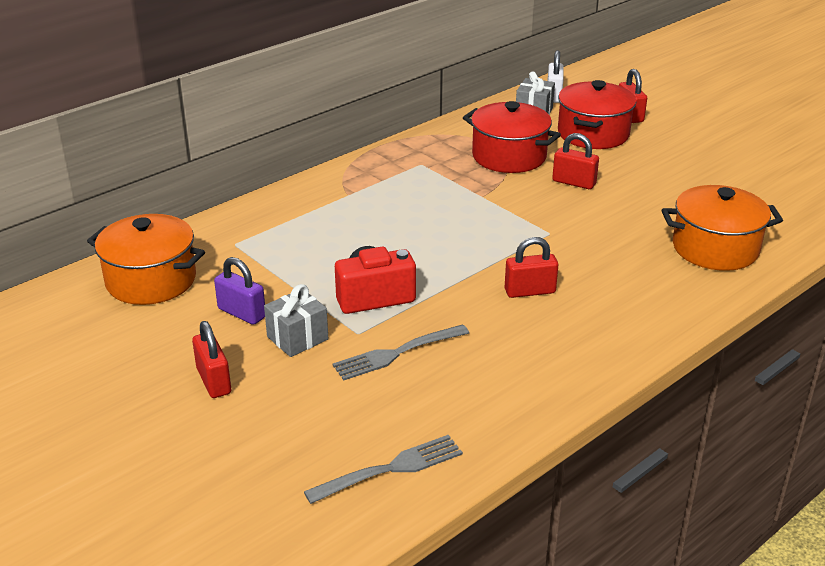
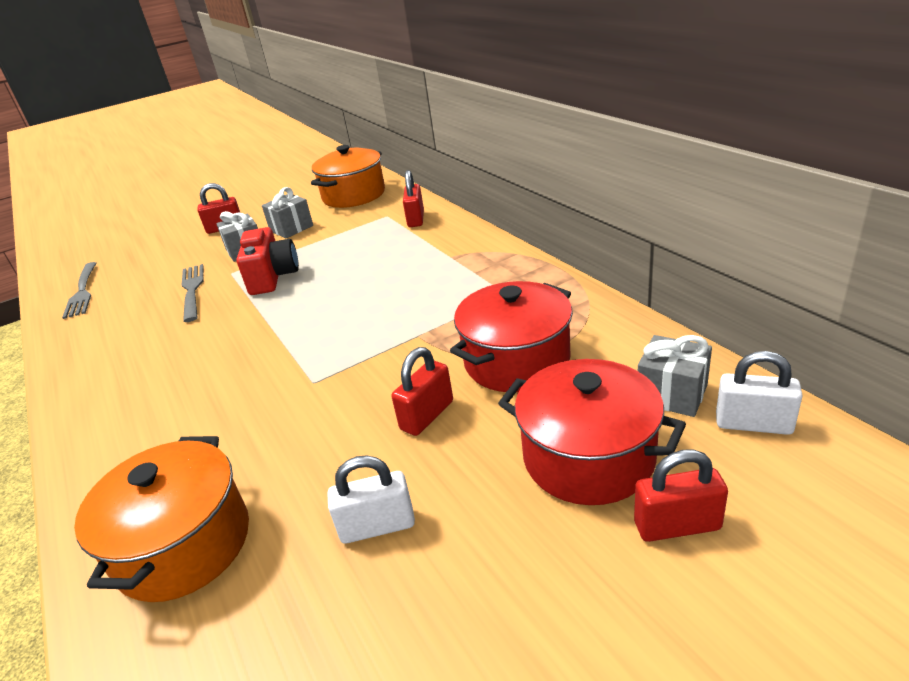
camera: 105 degrees right, 0 degrees up
purple padlock [214,257,265,325] -> grey gift [262,187,313,238]
red padlock [505,237,558,298] -> red padlock moved to [403,170,424,227]
none -> white padlock [327,455,415,544]

